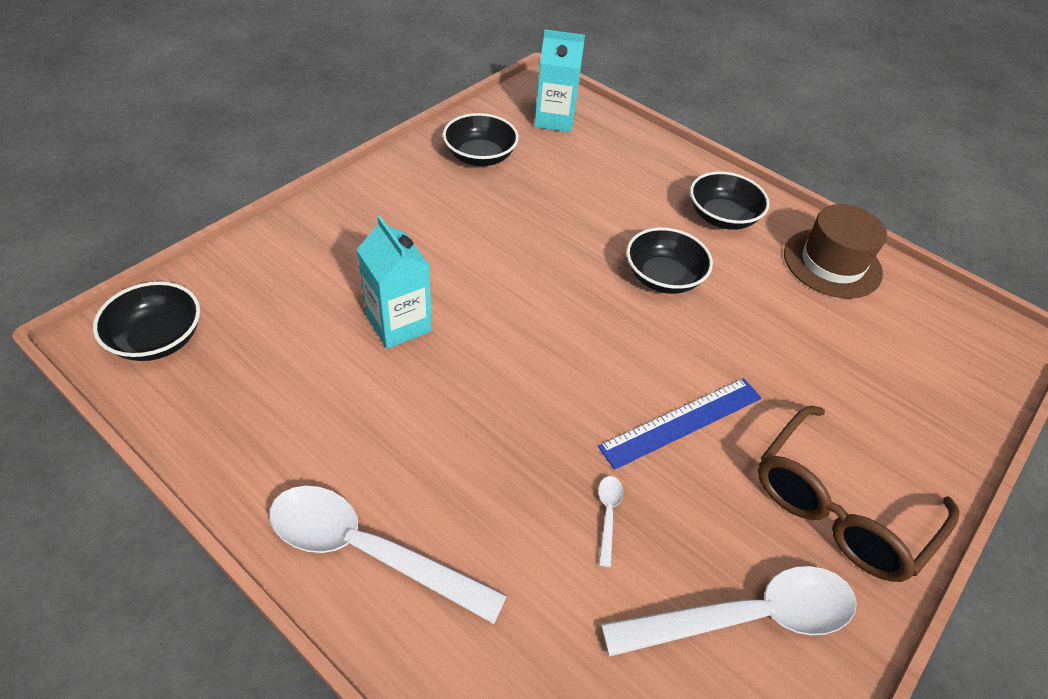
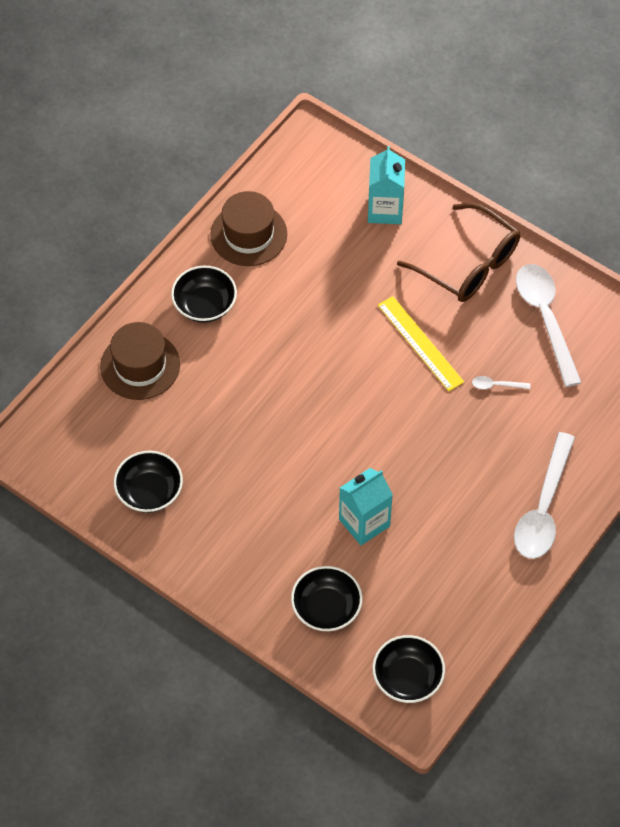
camera: 90 degrees left, 10 degrees up
turquoise carton [534,29,585,132] -> turquoise carton moved to [368,146,405,224]
blue ruler [598,378,762,470] -> yellow ruler [378,296,464,391]
black bowl [626,227,713,294] -> black bowl moved to [291,566,362,631]
none -> brown hat [100,322,180,400]

